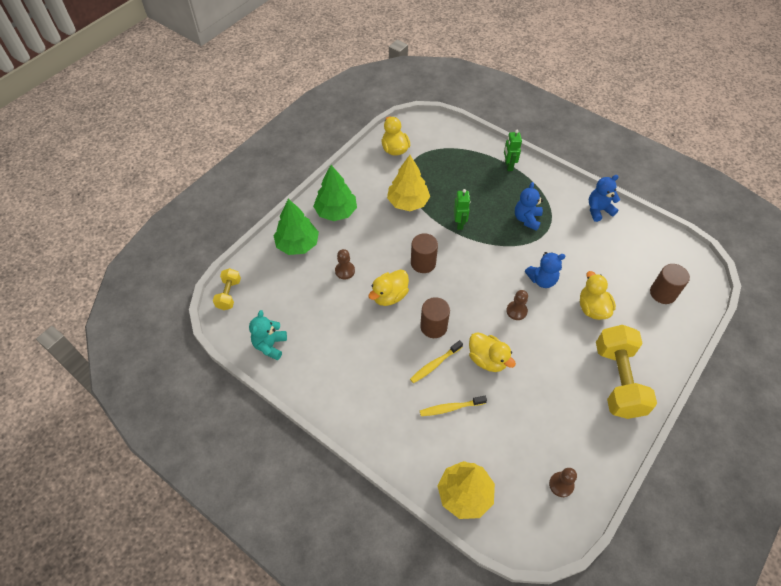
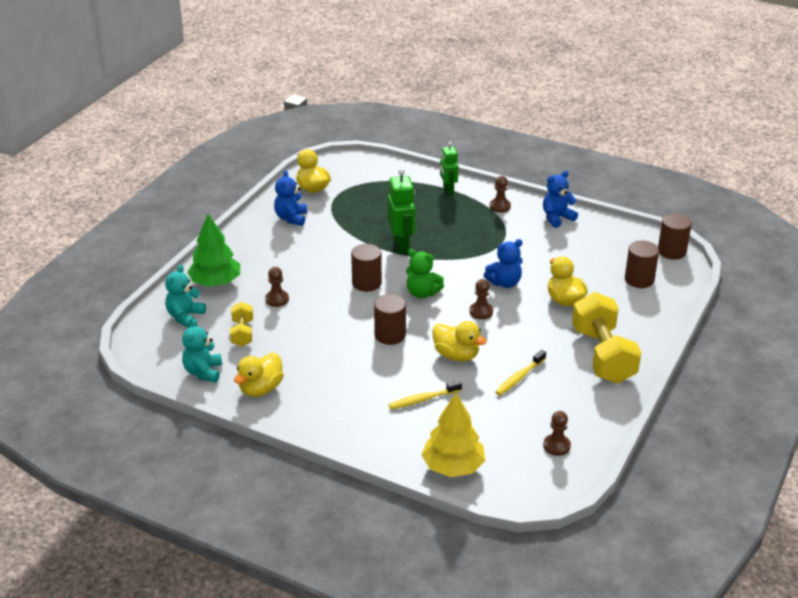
camera: 10 degrees left, 20 degrees down
yellow dumbbell [213,268,241,310] -> yellow dumbbell moved to [230,302,253,347]
green tree [313,165,357,221] -> none
yellow duck [368,270,409,306] -> yellow duck moved to [234,353,284,397]
yellow tree [387,155,430,211] -> none
yellow toothbrush [410,340,463,383] -> yellow toothbrush moved to [495,350,546,396]
green robot [454,189,470,230] -> green robot [388,168,415,253], size x1.50
blue teddy bear [515,182,543,231] -> blue teddy bear moved to [274,170,307,226]
none -> turquoise teddy bear [165,265,206,328]
none -> green teddy bear [406,249,444,298]
none -> brown pawn [490,176,511,213]
none -> brown cylinder [658,213,692,260]

